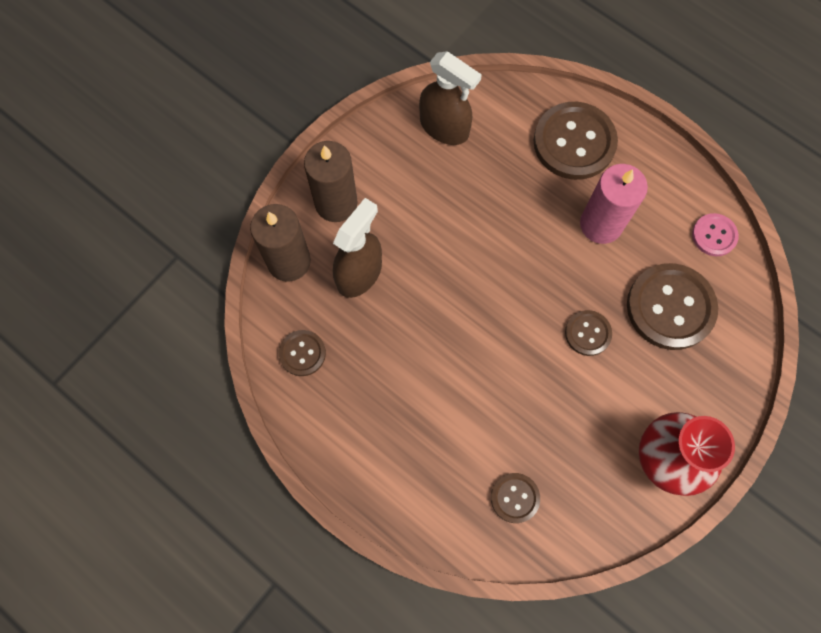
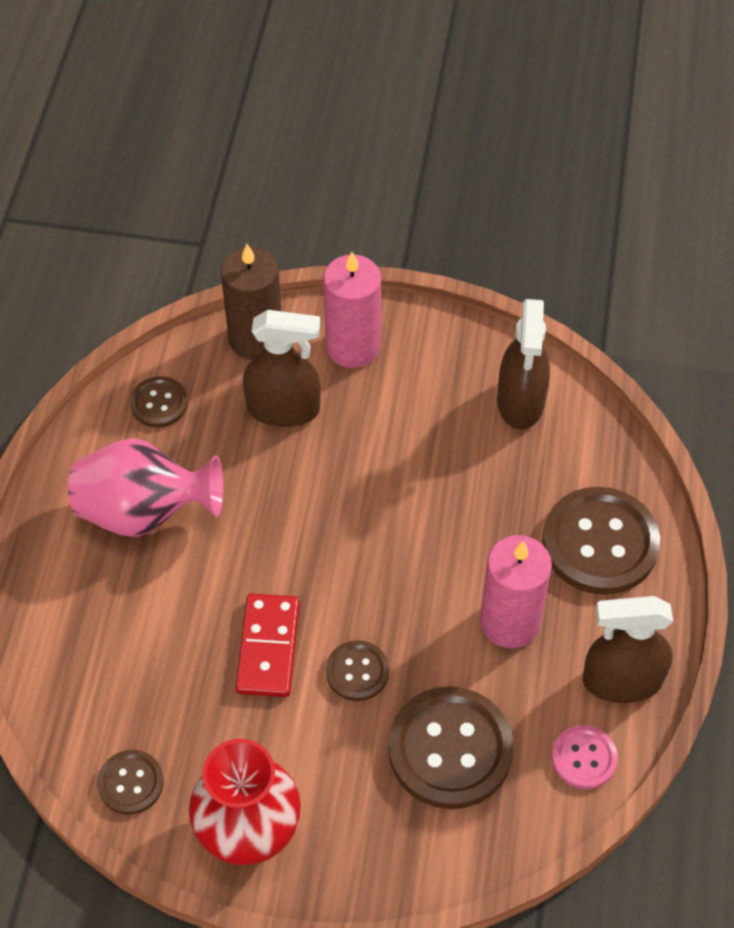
camera: 60 degrees right, 15 degrees down
brown candle [304,141,358,222] -> pink candle [323,252,381,368]
brown button [491,473,540,523] -> brown button moved to [97,750,164,815]
none -> pink vase [68,438,224,537]
none -> red domino [236,594,300,697]
none -> brown spray bottle [583,596,673,703]

